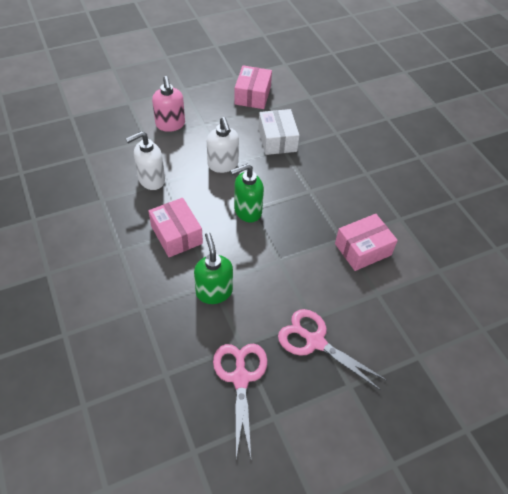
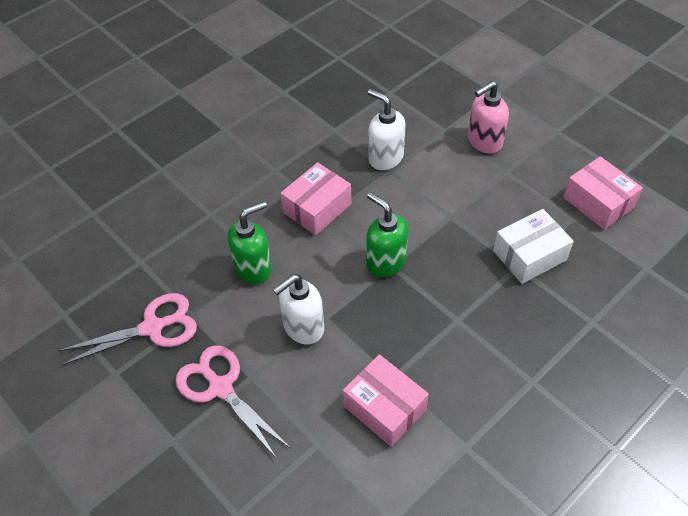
camera: 75 degrees right, 0 degrees up
white soap dispenser [207,117,239,173] -> white soap dispenser moved to [273,274,324,344]
pink box [234,65,272,109] -> pink box turned 60 degrees clockwise [563,156,643,230]
pink scissors [278,309,386,391] -> pink scissors turned 60 degrees counterclockwise [175,346,290,459]

